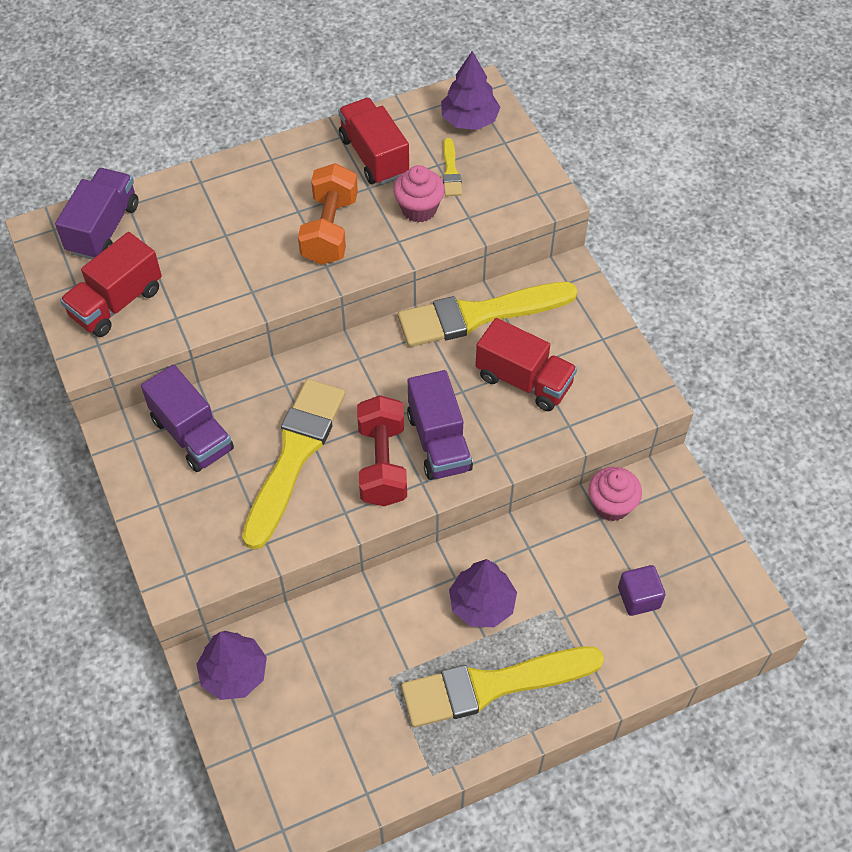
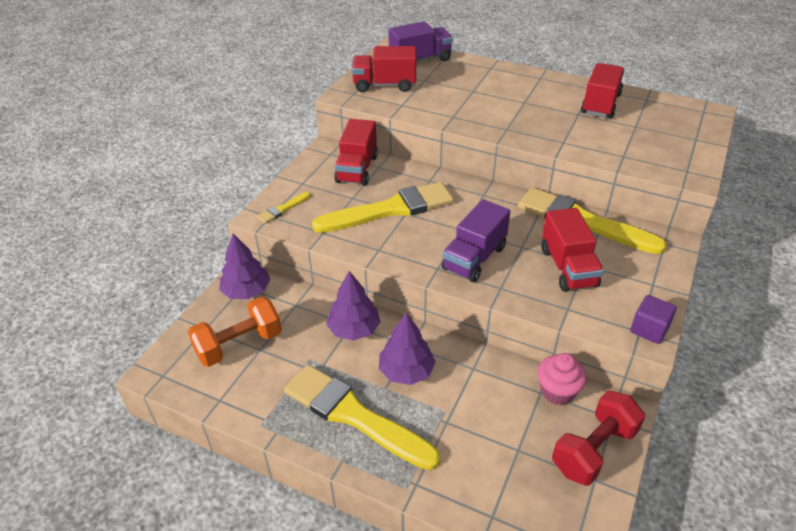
camera: 50 degrees right, 15 degrees down
purple truck [141,365,234,472] -> red truck [334,119,378,186]
orange dumbbell [298,163,358,265] -> orange dumbbell moved to [188,297,282,367]
red dumbbell [357,395,407,506] -> red dumbbell moved to [552,391,646,486]
pink cupcake [393,165,445,223] -> none
purple tree [441,51,500,130] -> purple tree moved to [326,271,381,341]
yellow brush [443,138,462,196] -> yellow brush moved to [257,192,310,224]
purple cube [618,565,666,616] -> purple cube moved to [631,295,676,344]

